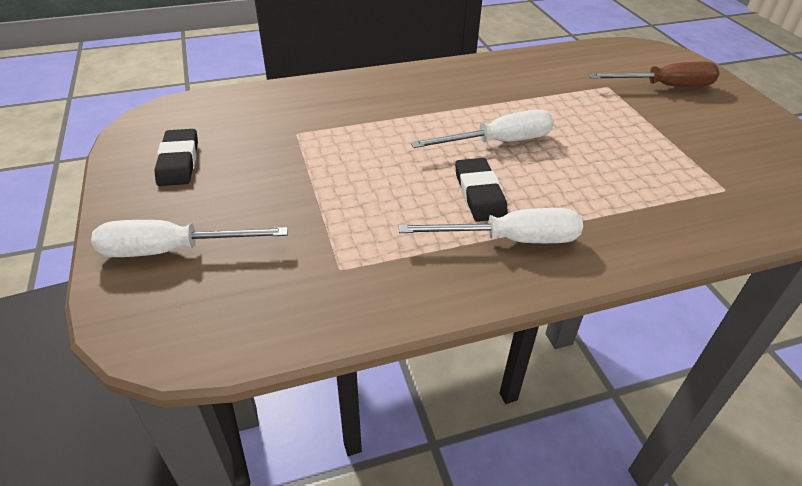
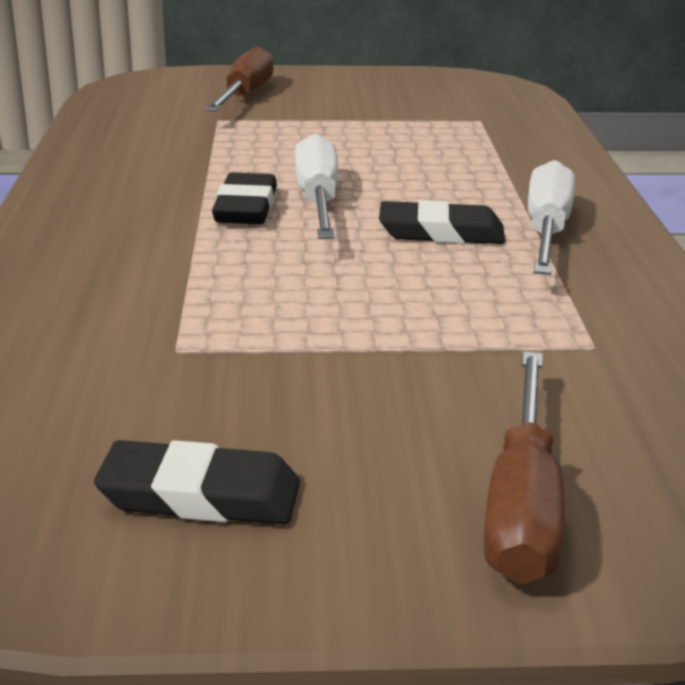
camera: 75 degrees left, 15 degrees down
white screwdriver [91,220,288,257] -> brown screwdriver [484,352,565,584]
none -> black eraser [212,172,277,224]

